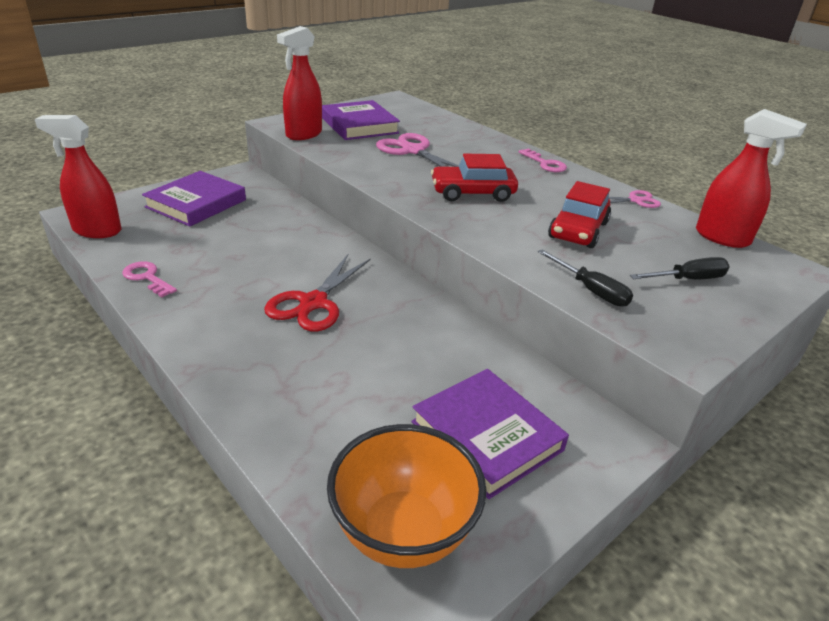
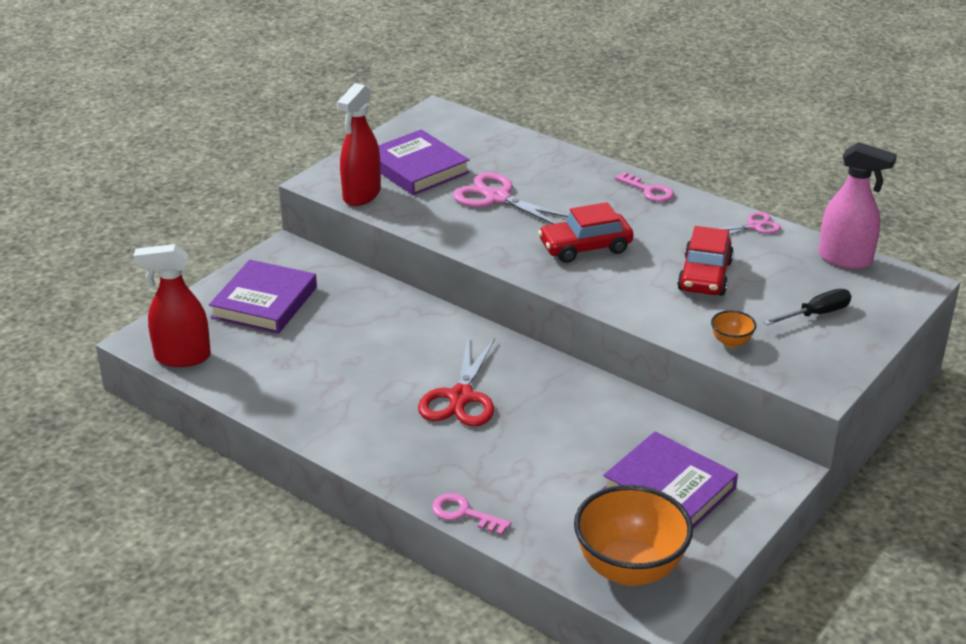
camera: 10 degrees left, 0 degrees up
pink key [122,261,177,297] -> pink key moved to [432,493,511,536]
black screwdriver [538,250,633,307] -> orange bowl [711,310,756,348]
red spray bottle [696,109,807,248] -> pink spray bottle [818,142,897,269]

